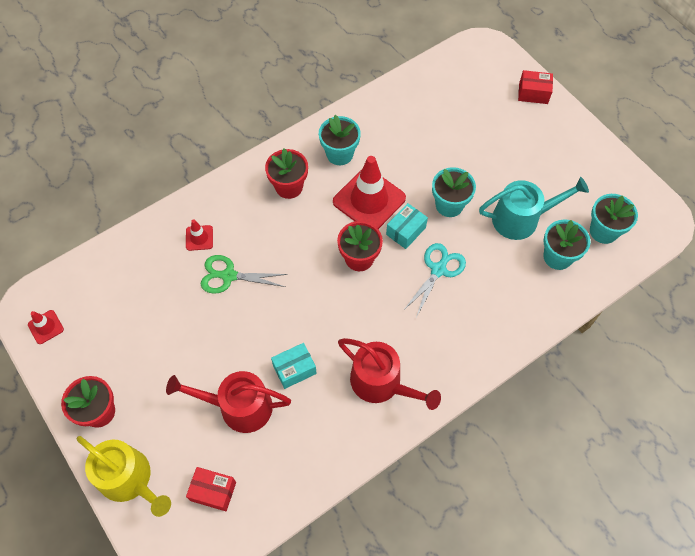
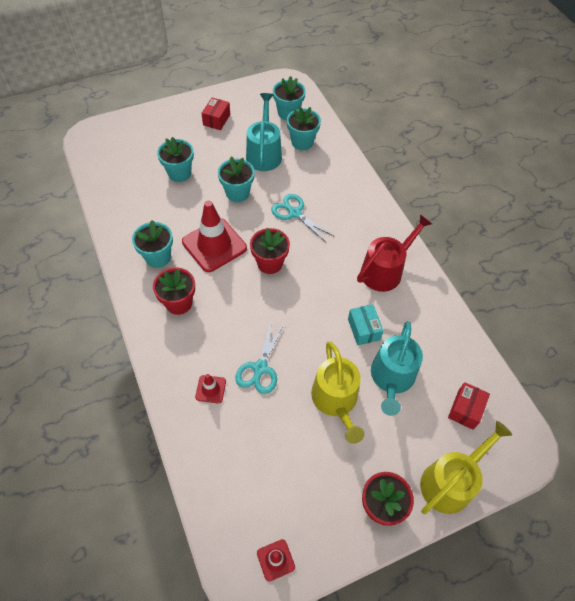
camera: 80 degrees left, 5 degrees down
red watering can [166,371,291,433] -> turquoise watering can [371,321,423,416]
green scissors [201,255,288,294] -> turquoise scissors [235,320,284,394]
turquoise box [386,203,428,249] -> none
red box [518,70,553,104] -> red box moved to [201,98,230,130]
none -> turquoise flower pot [157,137,194,182]
none -> yellow watering can [311,341,365,444]

